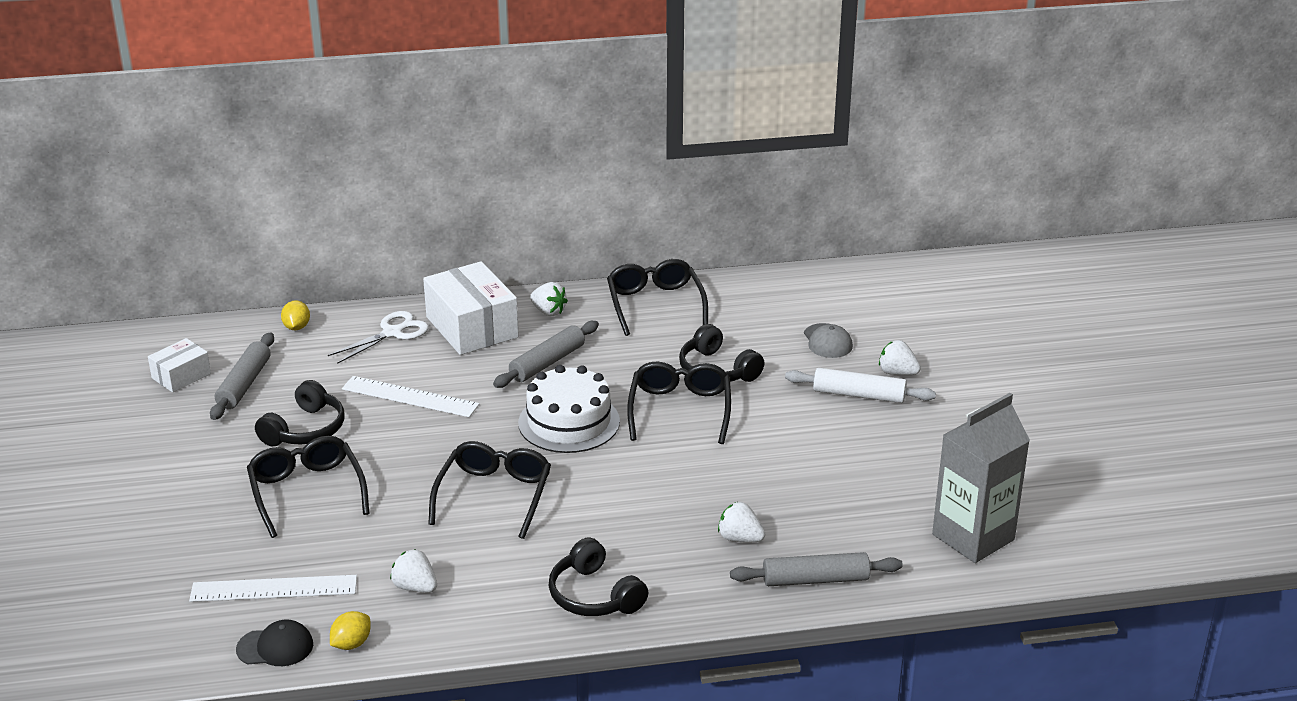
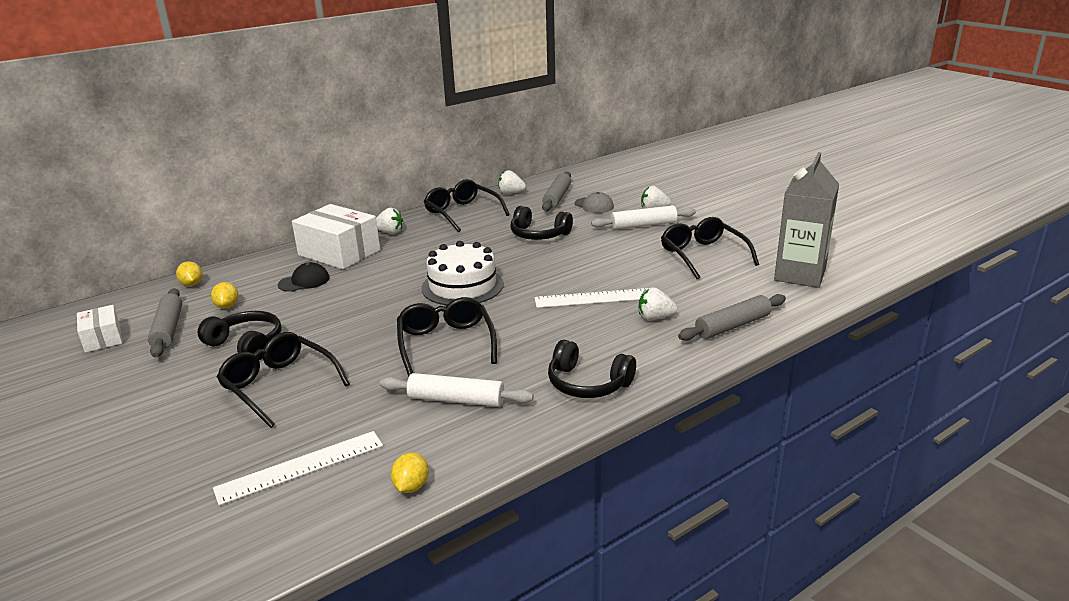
camera: 25 degrees left, 5 degrees down
white box [148,338,211,393] -> white box turned 45 degrees counterclockwise [77,305,122,353]
black cap [236,620,313,666] -> black cap moved to [278,262,329,292]
black headphones [255,380,345,446] -> black headphones turned 60 degrees counterclockwise [197,311,282,360]
white scissors [328,311,429,364] -> none
white ruler [342,376,479,417] -> white ruler moved to [534,288,648,308]
white strawberry [390,549,437,593] -> white strawberry moved to [498,170,526,194]
grey rolling pin [493,321,599,388] -> grey rolling pin moved to [542,171,571,211]
black glasses [627,361,731,444] -> black glasses moved to [661,217,759,279]
none -> yellow lemon [211,282,238,309]
none -> white rolling pin [380,373,534,407]

